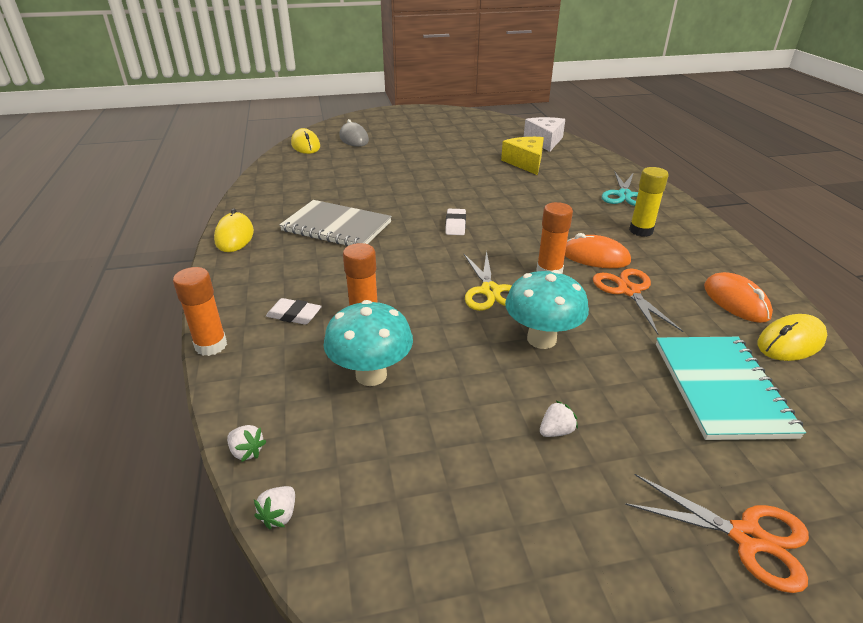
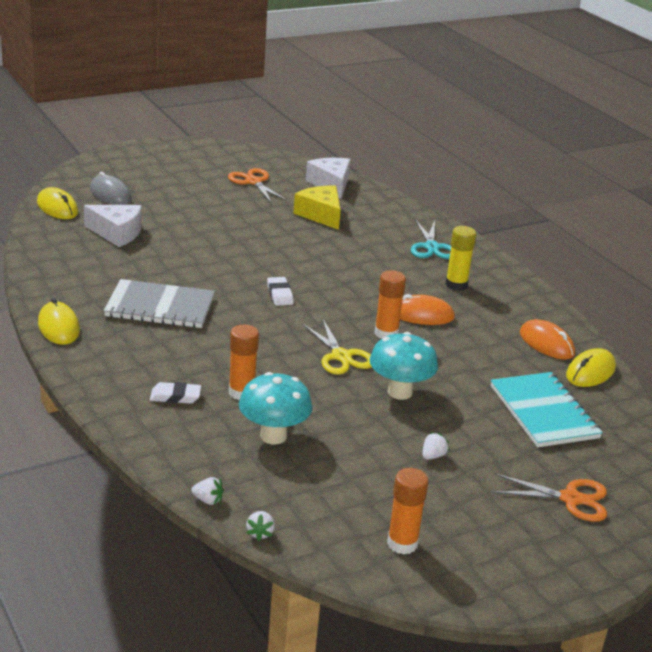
camera: 20 degrees left, 5 degrees down
orange glue stick [173,267,227,356] -> orange glue stick moved to [387,468,429,554]
orange scissors [593,269,683,334] -> orange scissors moved to [228,168,288,203]
none -> white cheese [84,205,141,247]

